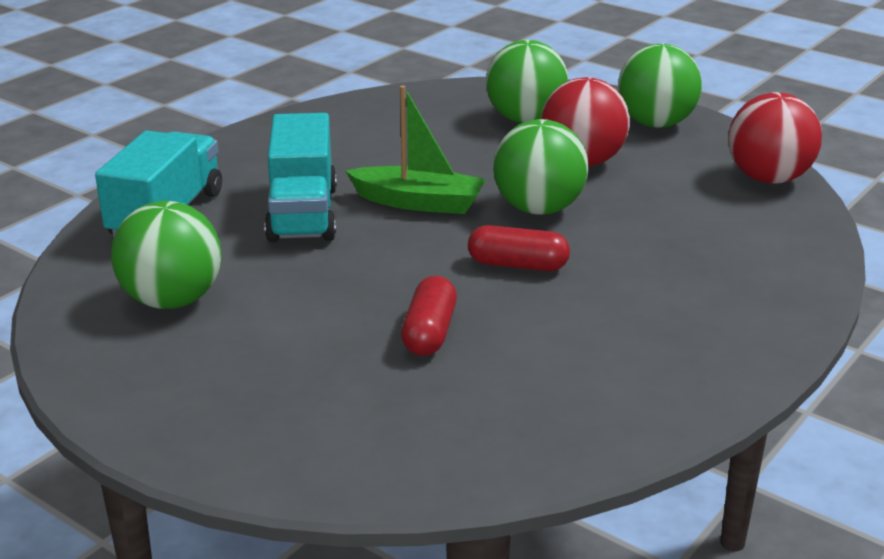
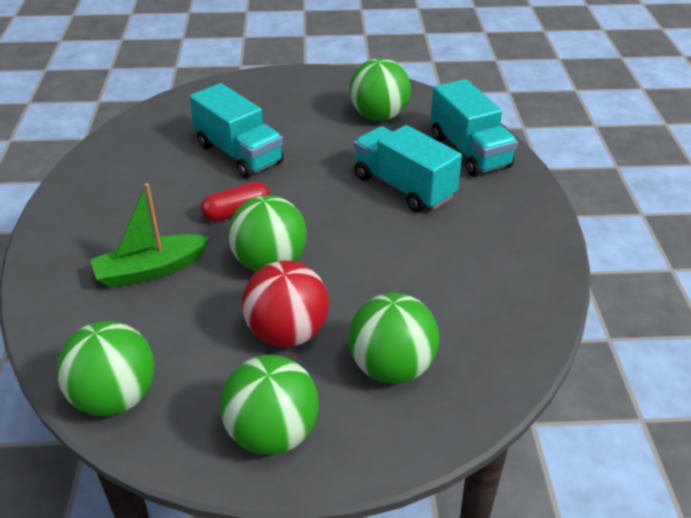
camera: 140 degrees right, 10 degrees up
green boat [346,86,486,214] -> green boat moved to [90,183,210,288]
red capsule [401,276,457,356] -> turquoise truck [190,83,284,179]
red ball [728,92,822,184] -> green ball [56,321,155,416]

